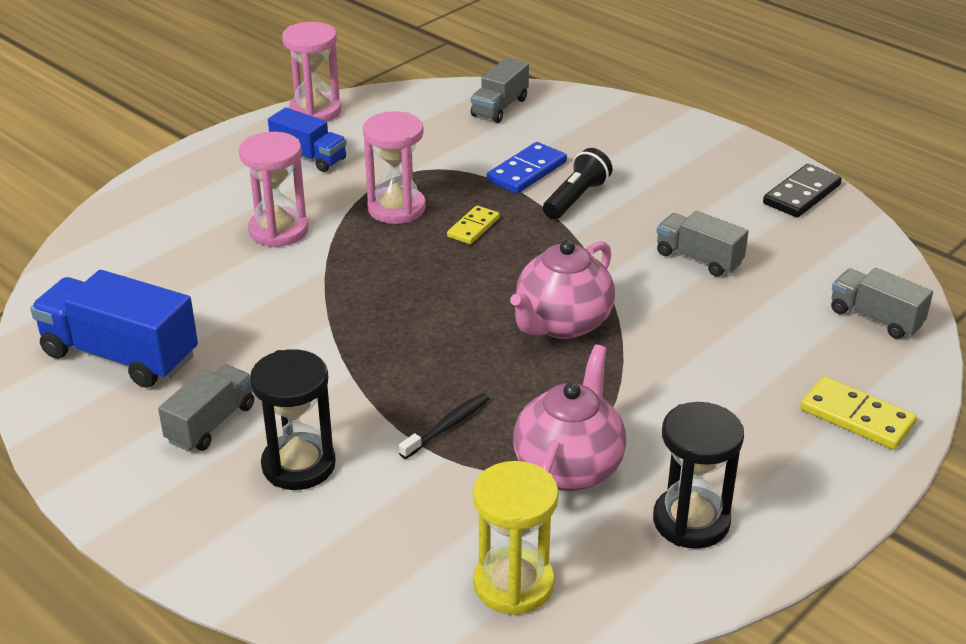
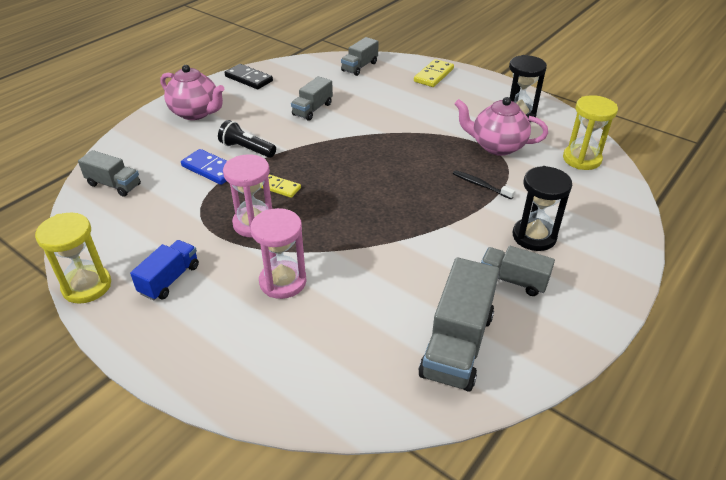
camera: 95 degrees left, 5 degrees up
blue truck [30,270,198,388] -> grey truck [418,257,499,392]
pink hourglass [282,22,342,121] -> yellow hourglass [35,213,111,304]
pink teapot [510,240,615,339] -> pink teapot moved to [160,65,224,120]

